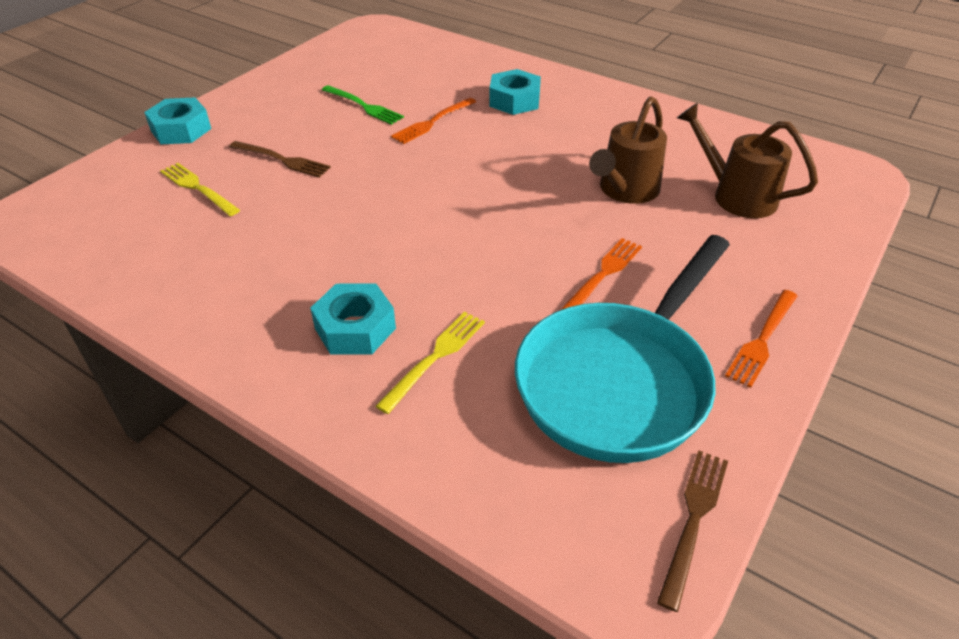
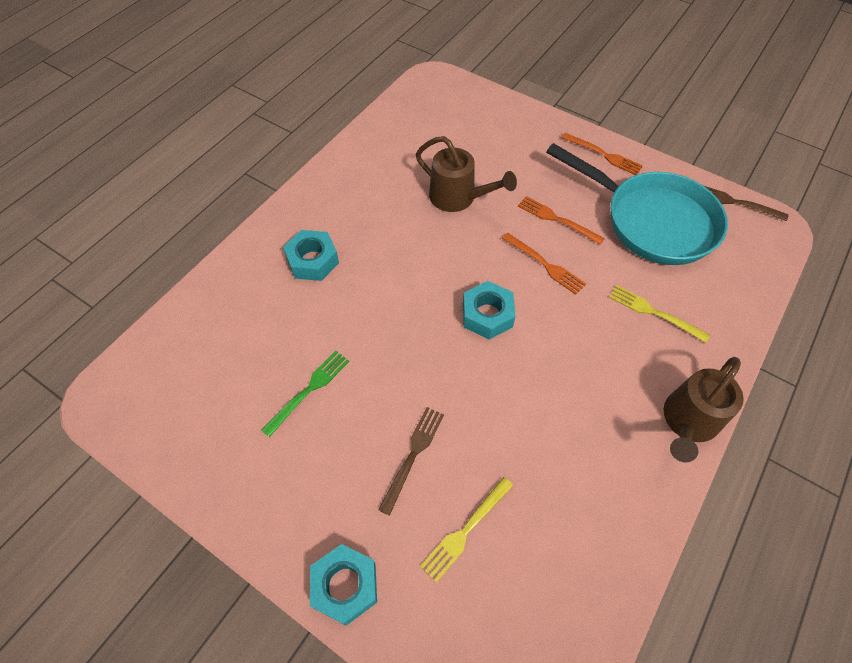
camera: 90 degrees left, 15 degrees up
turquoise nut [310,284,396,355] -> turquoise nut moved to [463,281,516,340]
orange fork [391,98,476,144] -> orange fork moved to [502,233,586,295]
brown watering can [677,103,818,218] -> brown watering can moved to [664,357,744,462]

